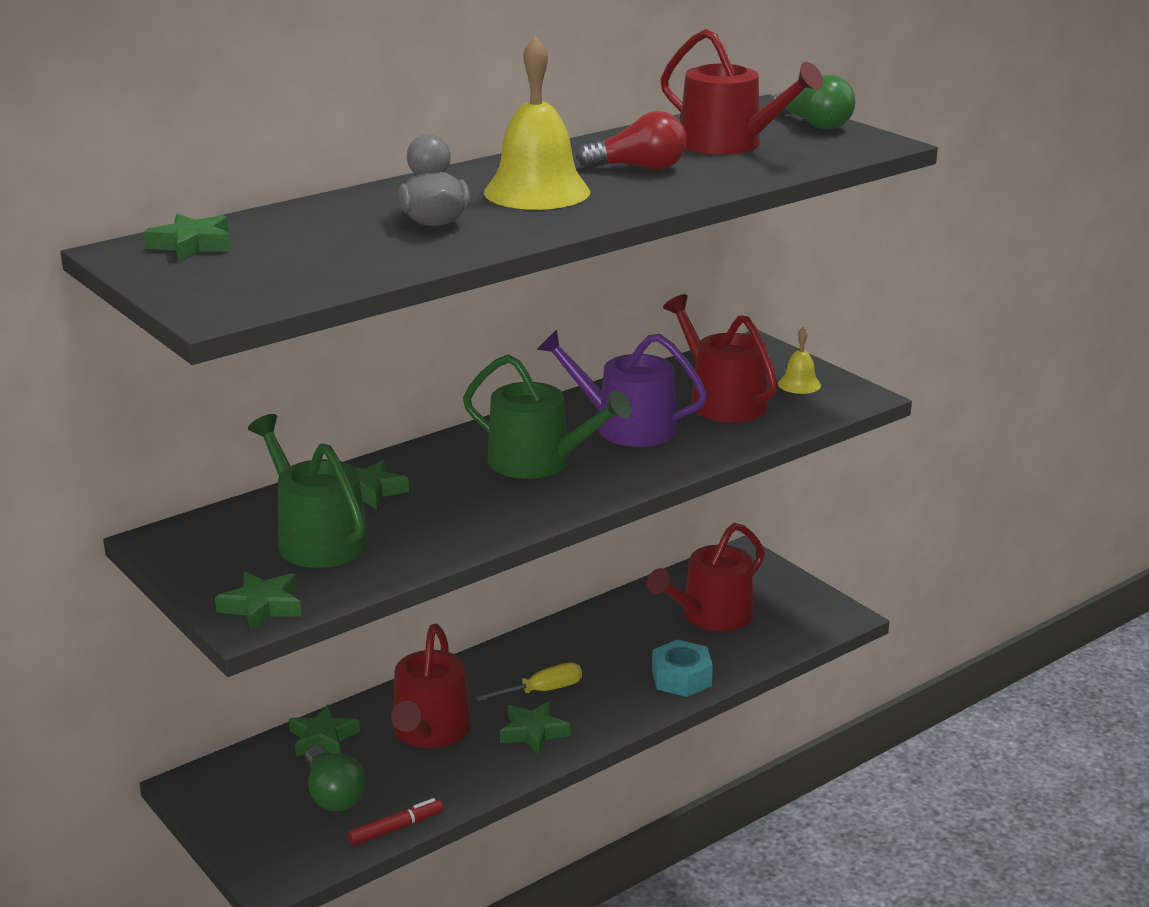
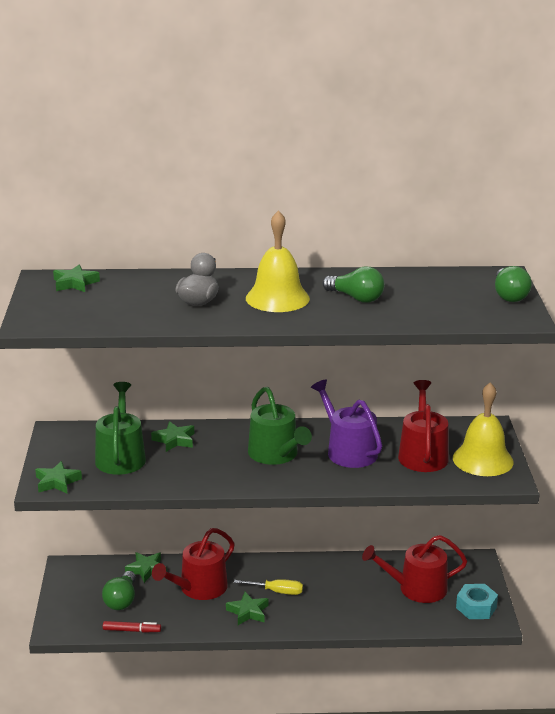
camera: 35 degrees right, 0 degrees up
red light bulb [577,111,687,170] -> green light bulb [323,266,384,303]
turquoise nut [652,640,713,697] -> turquoise nut moved to [456,584,498,619]
red watering can [661,29,823,155] -> none
yellow bell [778,327,821,394] -> yellow bell [453,382,514,476], size x2.09

